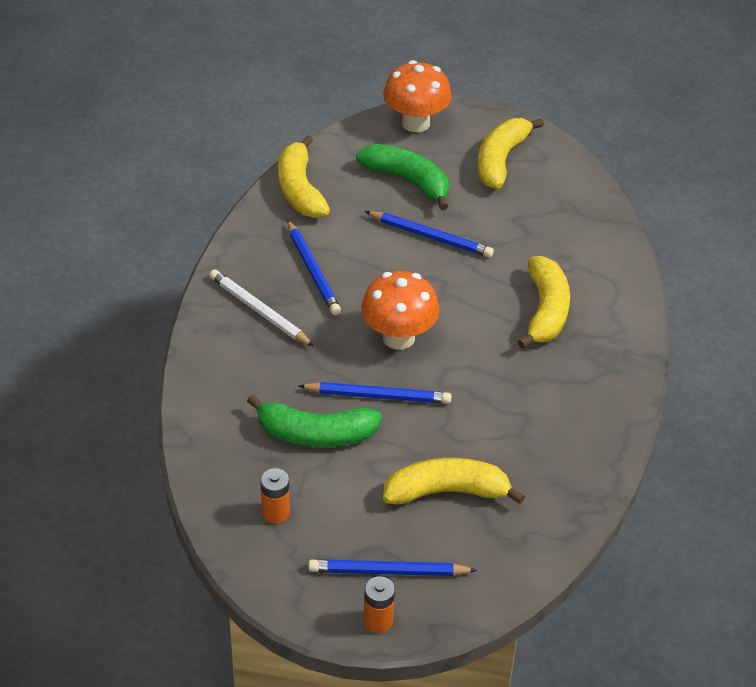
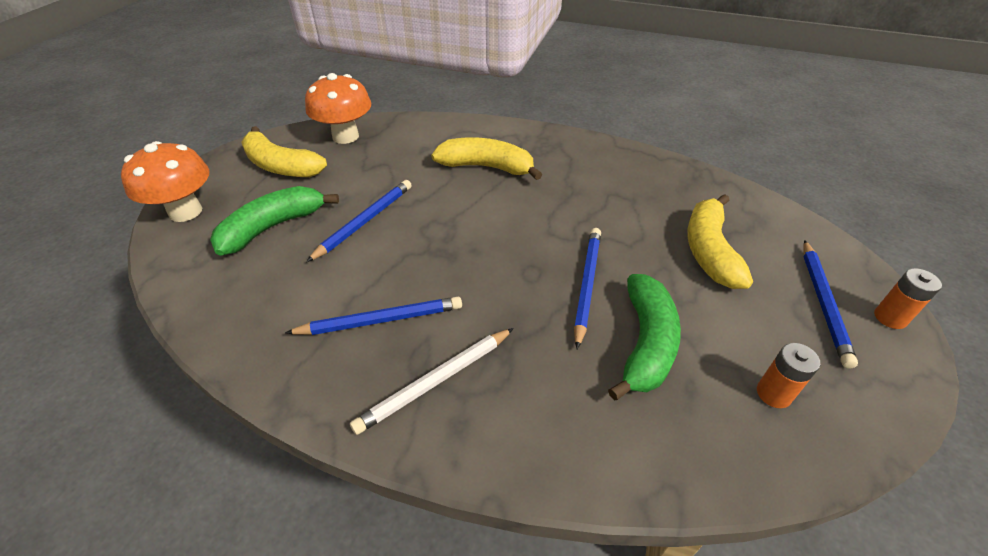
camera: 80 degrees left, 0 degrees up
yellow banana [278,135,330,218] -> none
orange mushroom [361,271,439,350] -> orange mushroom moved to [305,73,371,144]

